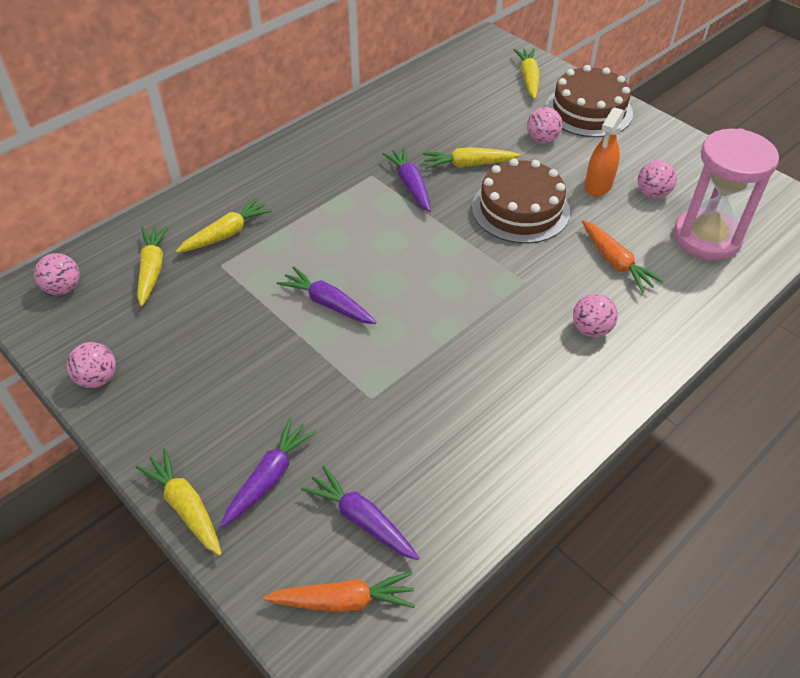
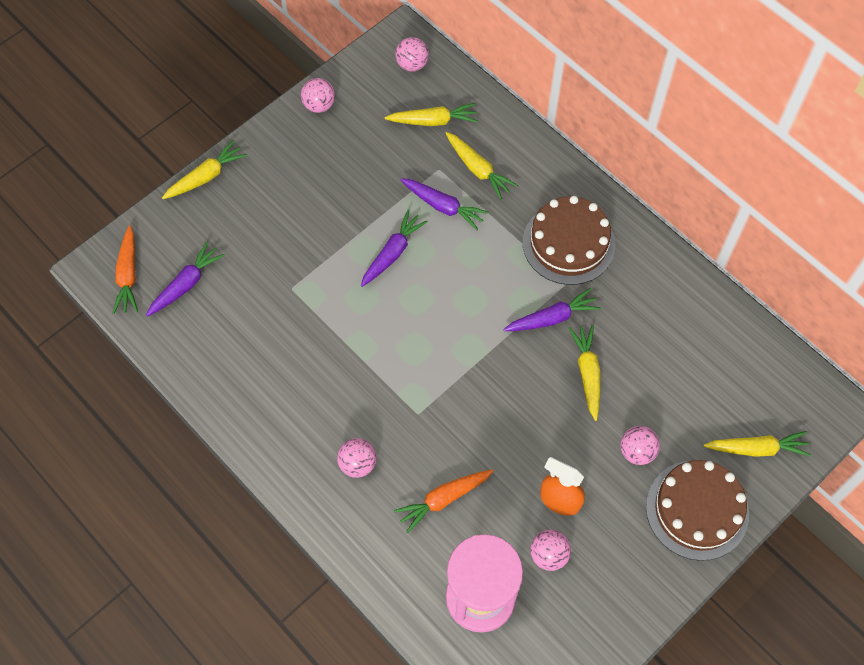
camera: 90 degrees right, 15 degrees up
purple carrot [221,418,317,528] -> purple carrot moved to [400,178,489,230]
brown cake [472,158,570,243] -> brown cake moved to [523,196,615,285]

